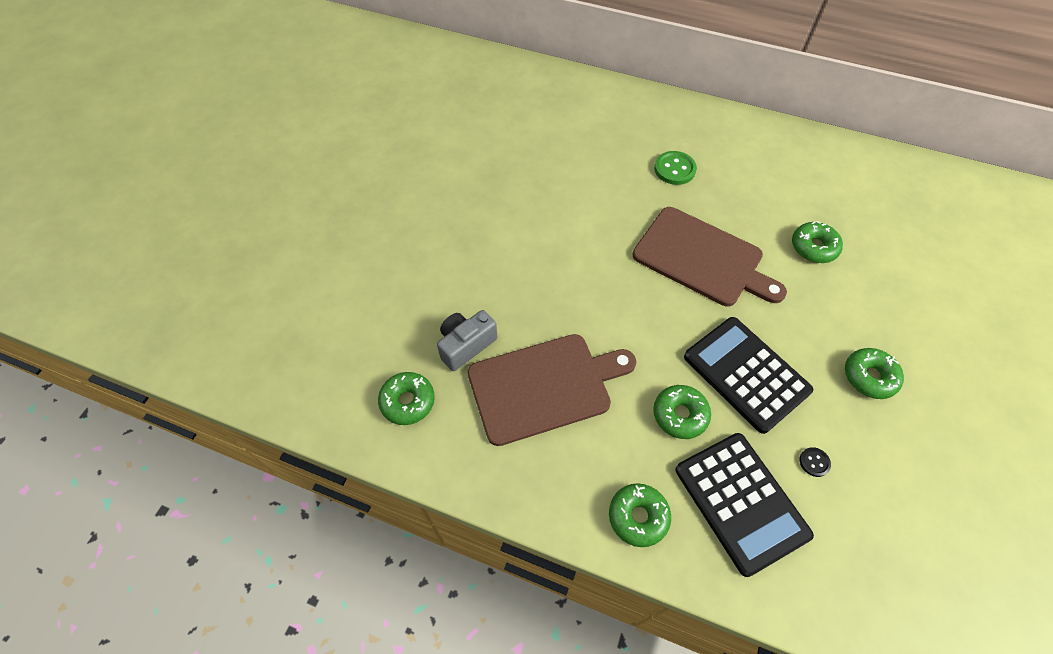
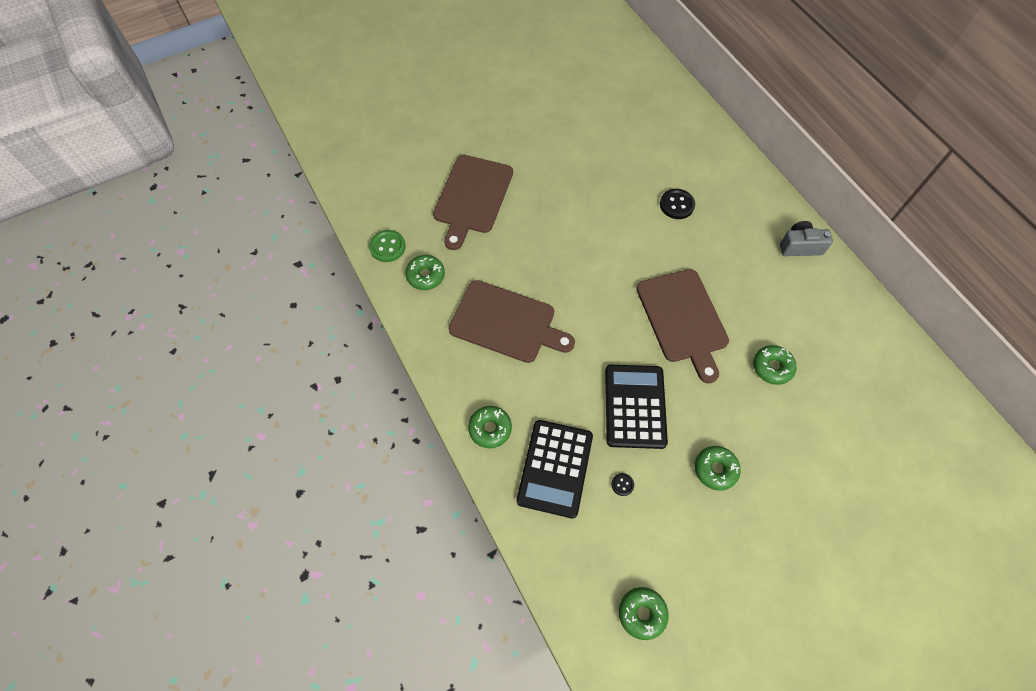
camera: 40 degrees right, 5 degrees up
grey camera [437,310,497,371] -> grey camera moved to [780,221,833,256]
green donut [653,385,711,439] -> green donut moved to [619,587,669,640]
green button [654,151,697,185] -> green button moved to [369,230,406,262]
none -> brown cutting board [433,155,513,250]
none -> black button [660,189,695,219]

